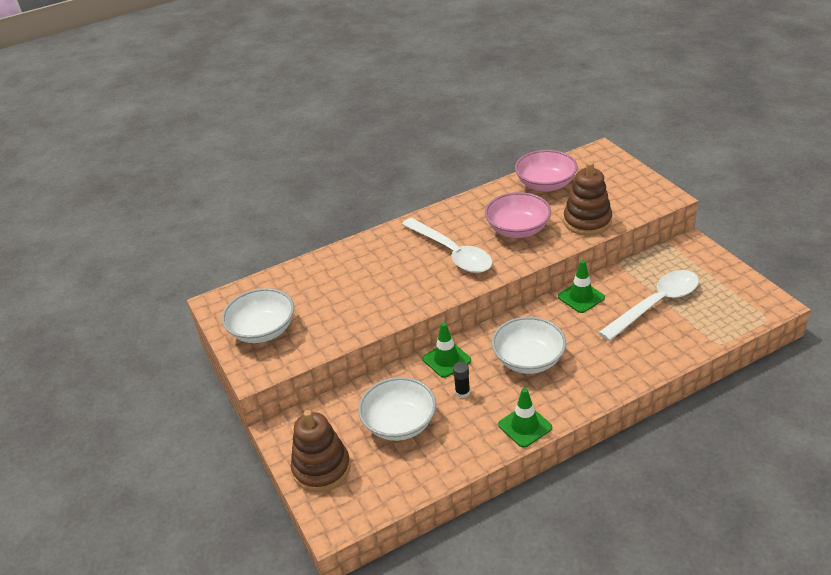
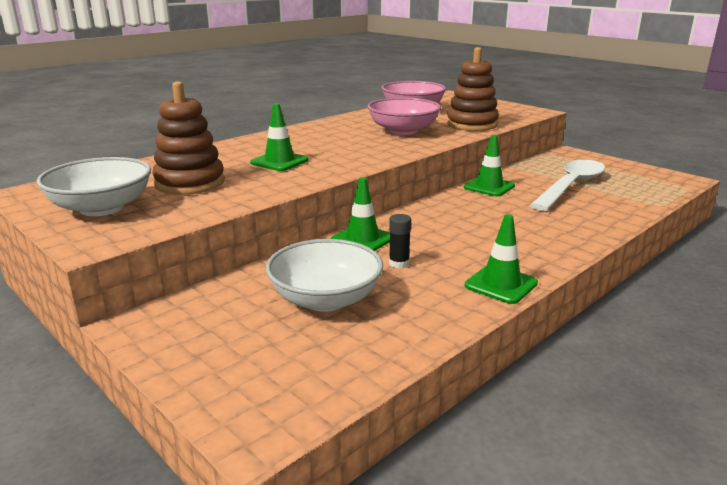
camera: 20 degrees left, 15 degrees down
brown stacking toy [291,410,351,492] -> brown stacking toy moved to [152,81,225,195]
white spoon [402,218,493,273] -> none
white bowl [492,317,566,374] -> none
none -> green traffic cone [250,103,309,171]

